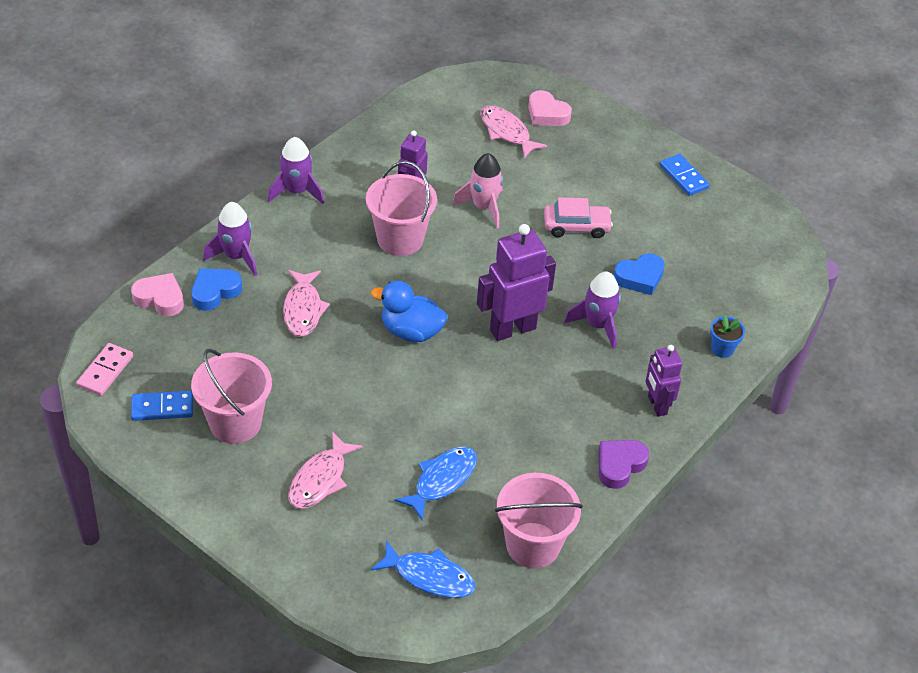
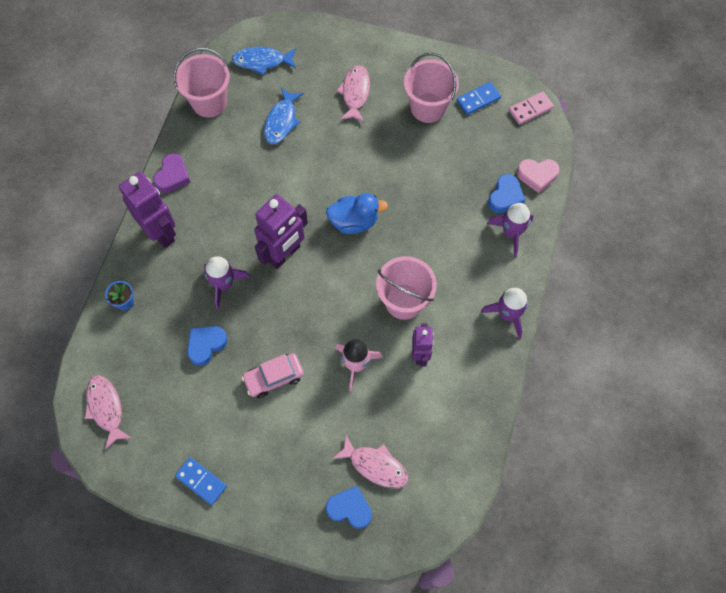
camera: 160 degrees right, 20 degrees up
pink domino [76,343,133,396] -> pink domino turned 60 degrees clockwise [509,92,554,125]
pink fish [283,270,330,337] -> pink fish moved to [85,375,131,450]
pink heart [528,90,572,126] -> blue heart [326,486,372,529]
purple robot [646,345,682,416] -> purple robot [119,172,176,248], size x1.66

